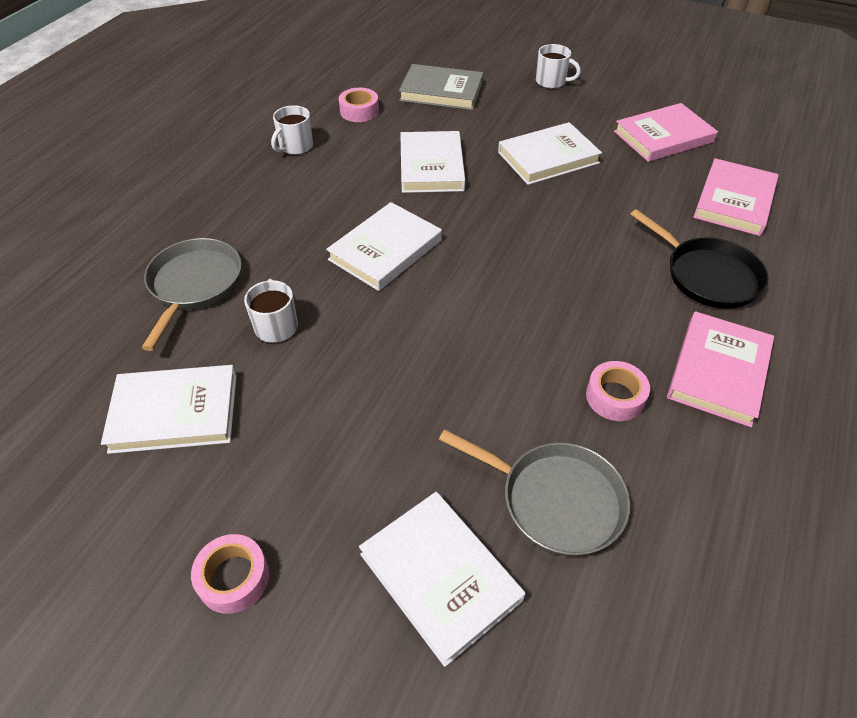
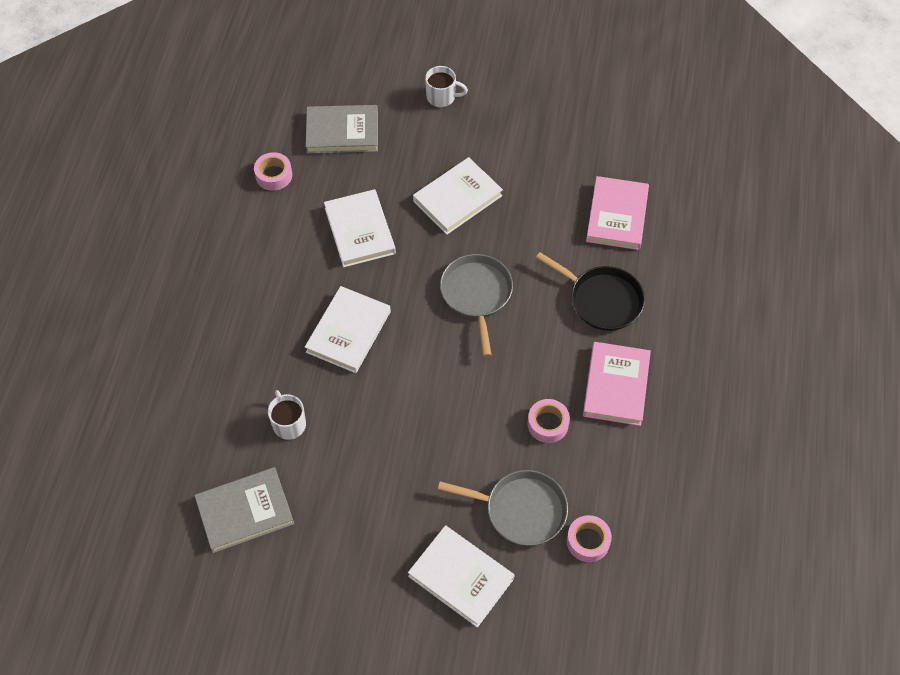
camera: 15 degrees left, 10 degrees up
white book [101,365,237,454] -> grey book [194,467,294,553]
grey pan [141,238,242,351] -> grey pan moved to [440,254,513,357]
pink tape [191,534,269,614] -> pink tape moved to [567,515,612,562]
white mug [271,105,313,155] -> none
pink book [614,103,718,162] -> none

